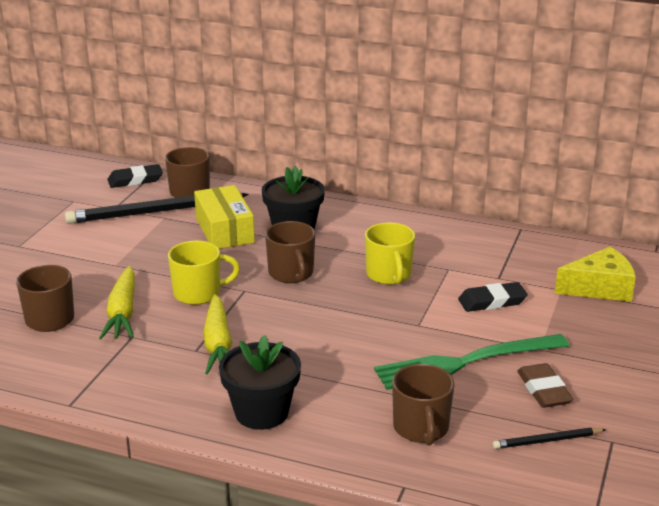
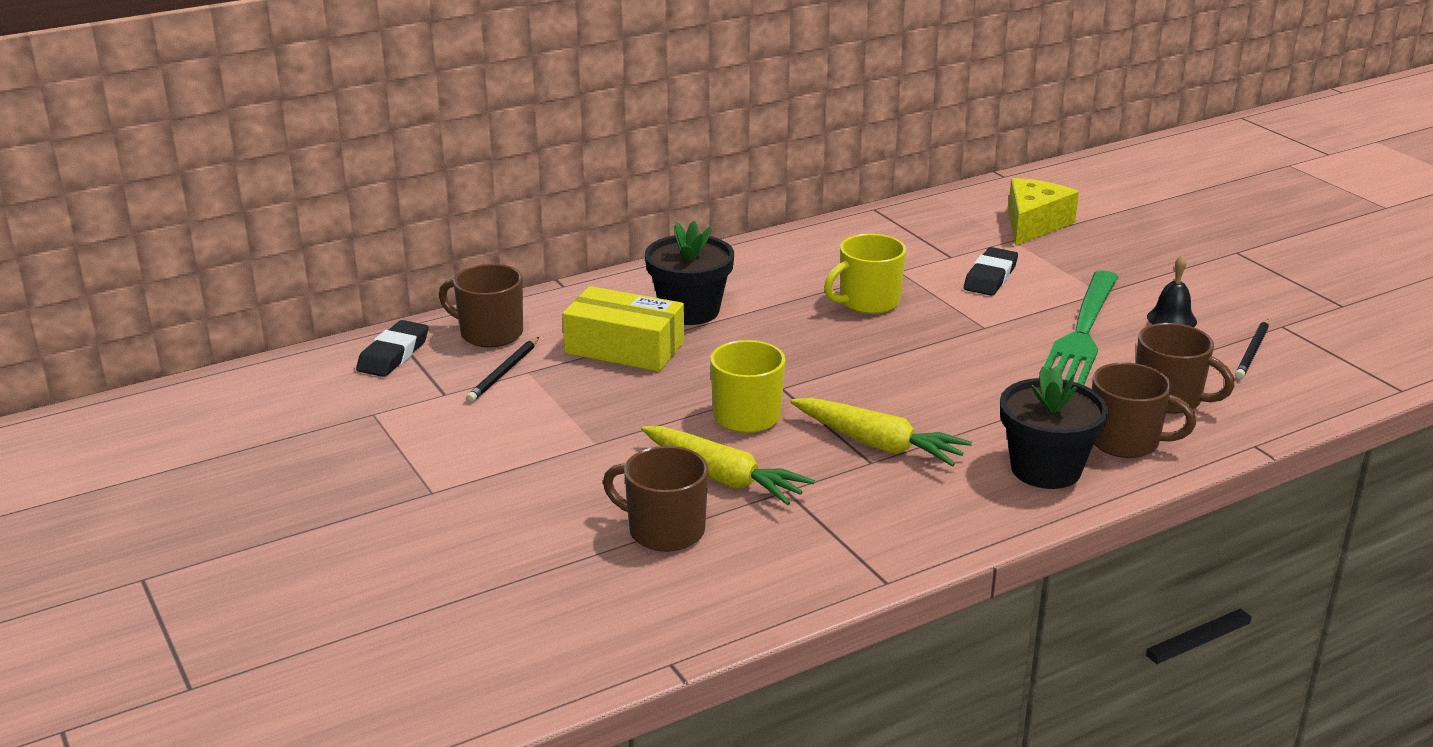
camera: 50 degrees left, 0 degrees up
black pencil [65,192,249,224] -> black pencil [466,337,539,402], size x0.47
brown mug [265,221,315,283] -> brown mug moved to [1092,362,1196,458]
yellow mug [365,222,415,285] -> yellow mug turned 120 degrees clockwise [824,234,906,314]
brown eraser [517,363,574,408] -> black bell [1147,256,1197,327]

